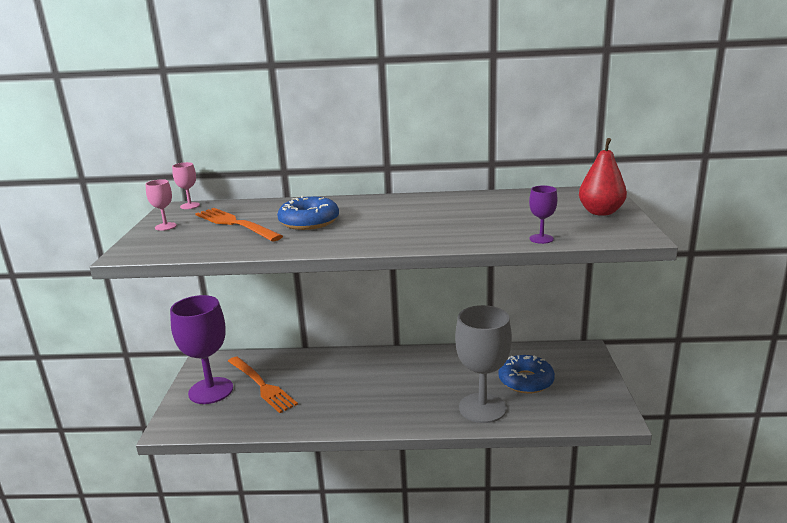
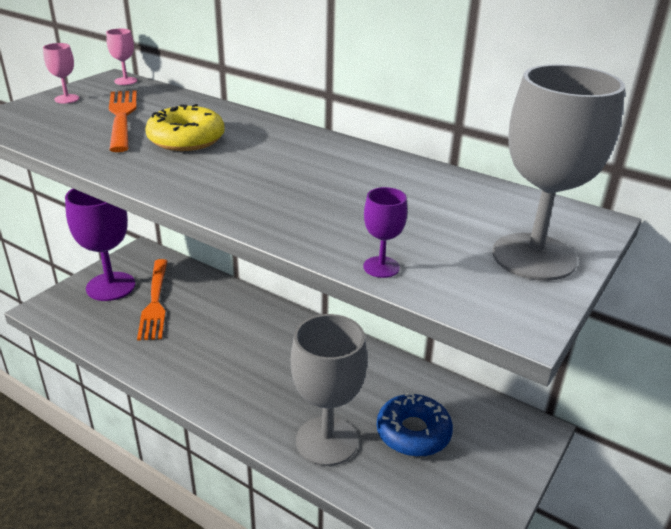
camera: 30 degrees right, 10 degrees up
blue donut [277,196,339,230] -> yellow donut [145,104,225,151]
red pear [579,138,627,216] -> grey goblet [492,64,625,281]

